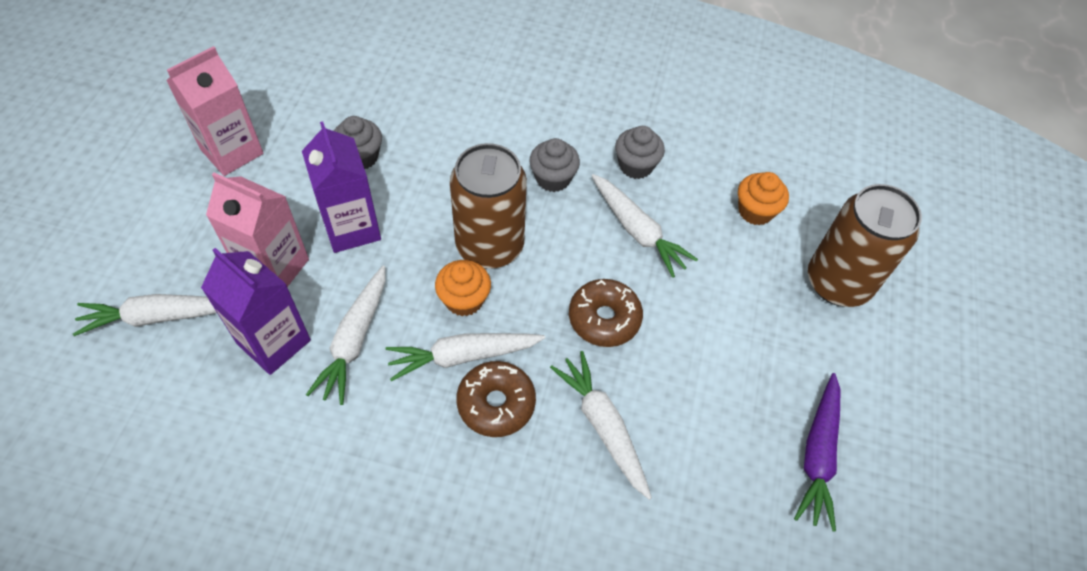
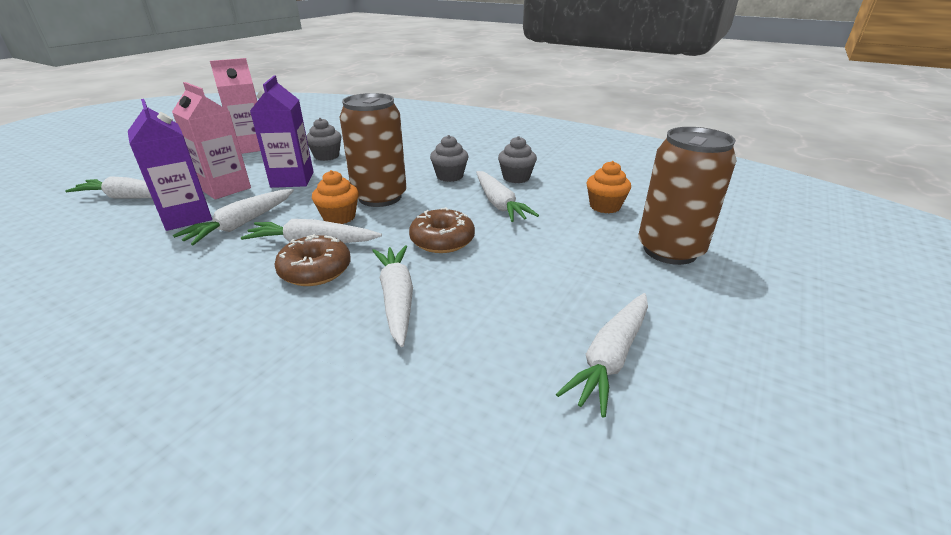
camera: 20 degrees right, 25 degrees down
purple carrot [794,373,841,532] -> white carrot [556,293,648,418]

